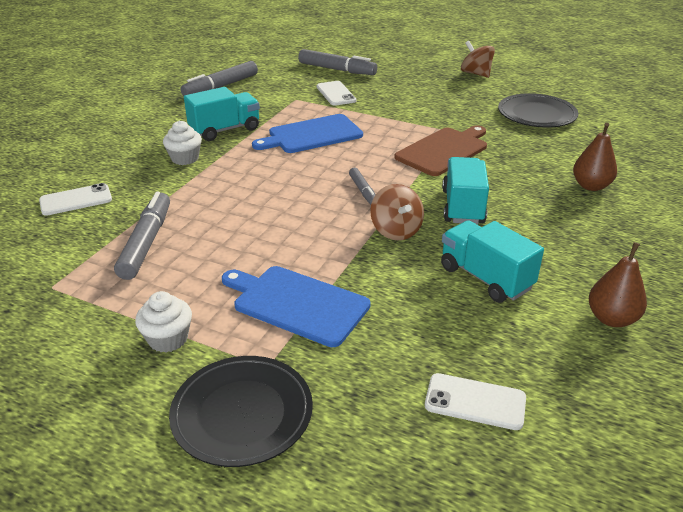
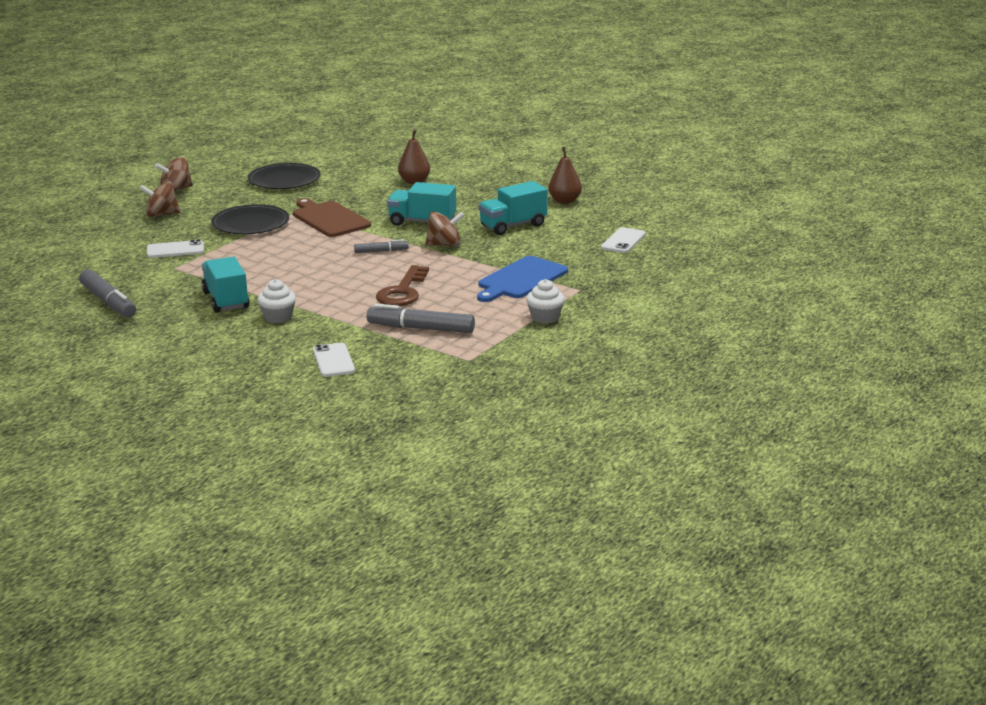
camera: 80 degrees left, 10 degrees down
black plate [169,356,313,467] -> black plate moved to [211,204,289,234]
blue cutting board [252,114,363,153] -> none
grey marker [298,49,377,75] -> none
none -> brown spinning top [139,181,180,217]
none -> brown key [376,265,429,306]

